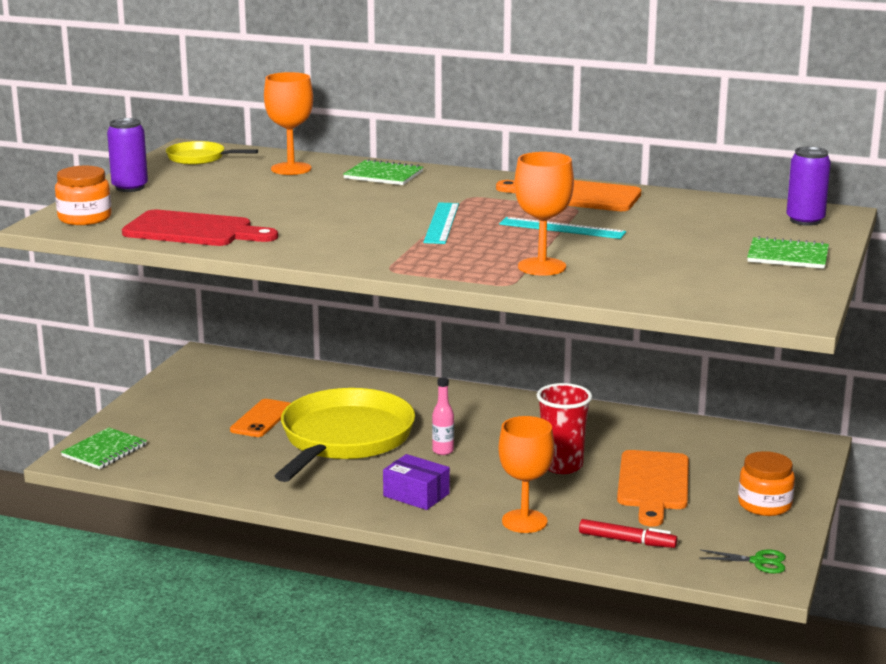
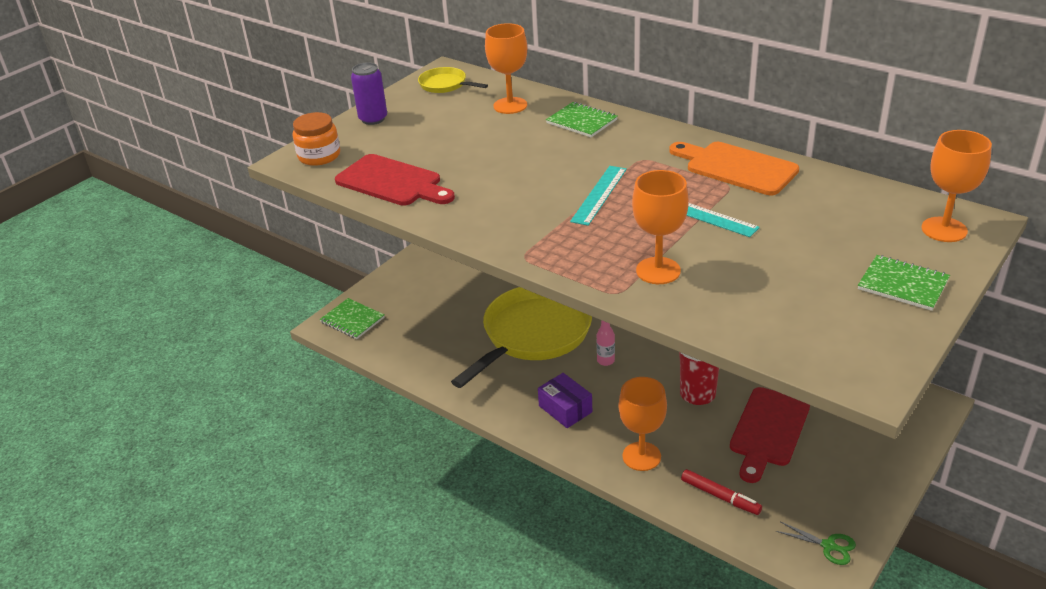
camera: 20 degrees right, 15 degrees up
green notebook [61,427,147,469] -> green notebook turned 75 degrees clockwise [320,298,385,339]
orange phone [230,399,290,437] -> none
orange cutting board [617,450,689,526] -> red cutting board [730,387,810,483]
orange jar [738,451,795,516] -> none
purple can [786,147,831,226] -> orange goblet [921,130,992,242]

